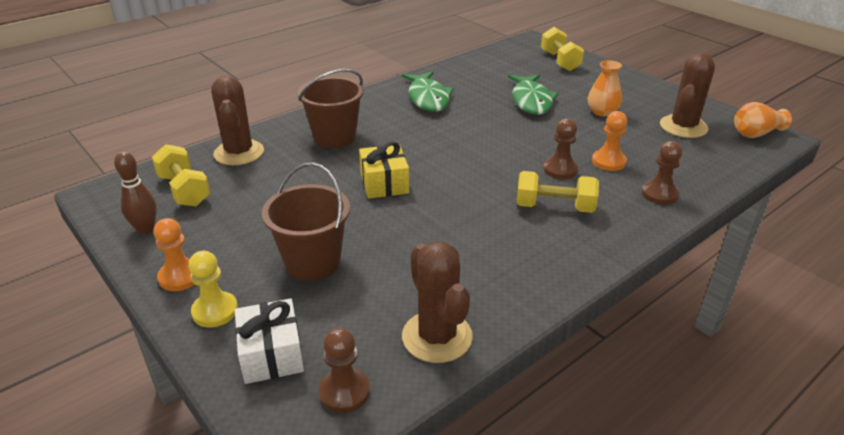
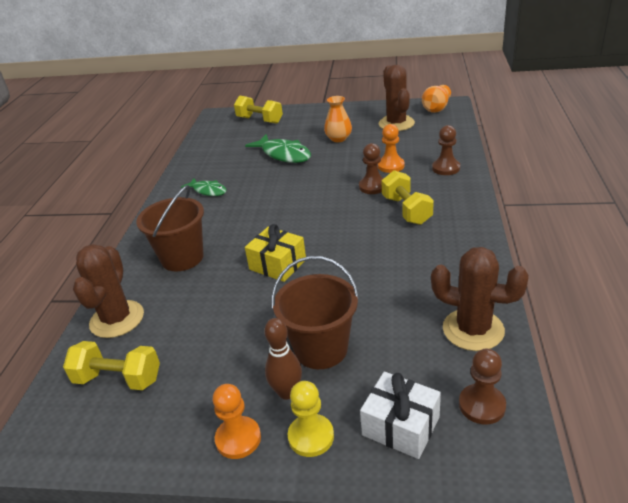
camera: 40 degrees left, 0 degrees up
brown bowling pin [114,151,157,234] -> brown bowling pin moved to [264,318,302,400]
brown cactus [211,76,264,165] -> brown cactus turned 60 degrees clockwise [73,244,144,338]
green fish [402,71,454,112] -> green fish [181,178,227,196], size x0.61
yellow dumbbell [517,171,599,213] -> yellow dumbbell turned 75 degrees counterclockwise [381,170,434,225]

